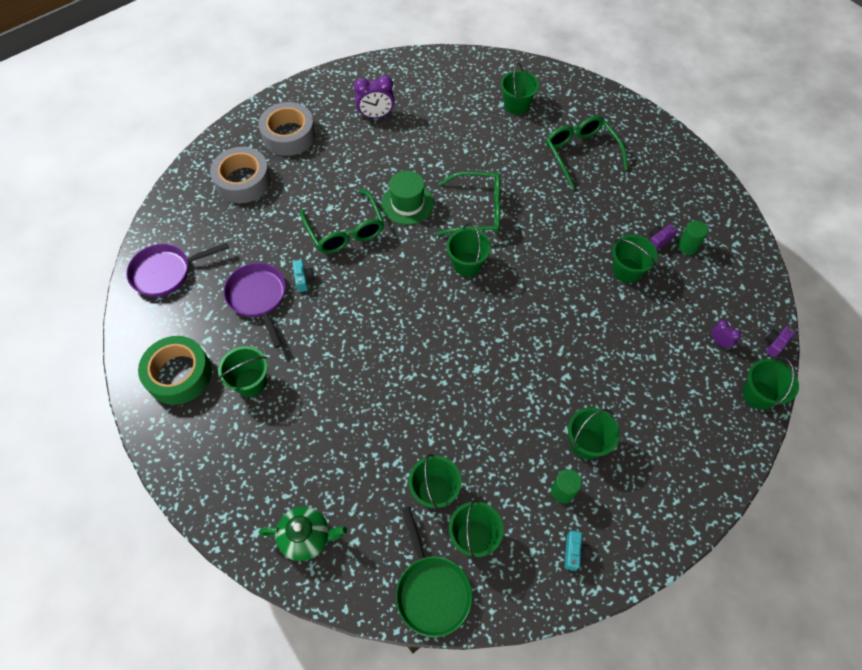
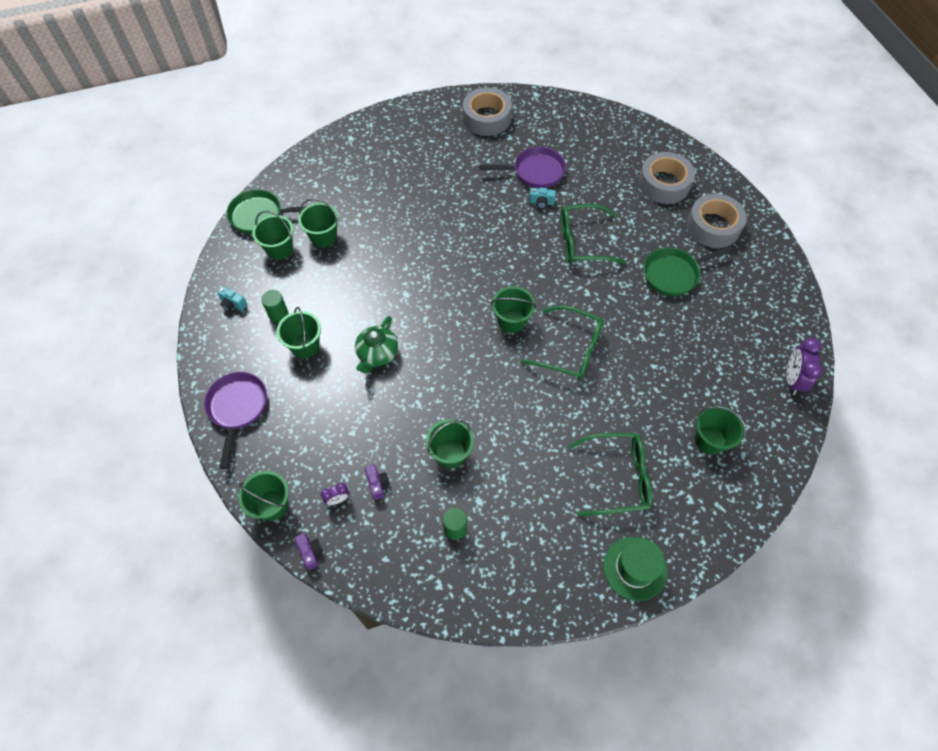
camera: 110 degrees right, 0 degrees up
purple pan [126,243,229,297] -> purple pan moved to [204,372,267,469]
green tape [138,336,212,405] -> grey tape [463,88,512,136]
green bucket [218,346,268,397] -> none
green teapot [259,506,347,561] -> green teapot moved to [355,316,398,373]
purple clock [354,76,395,118] -> purple clock moved to [786,338,823,395]
green hat [381,171,434,225] -> green hat moved to [603,537,668,601]
green glasses [436,171,501,236] -> green glasses turned 90 degrees counterclockwise [520,305,604,380]
purple camera [649,224,677,250] -> purple camera moved to [365,465,390,500]
none -> green pan [644,245,733,296]

